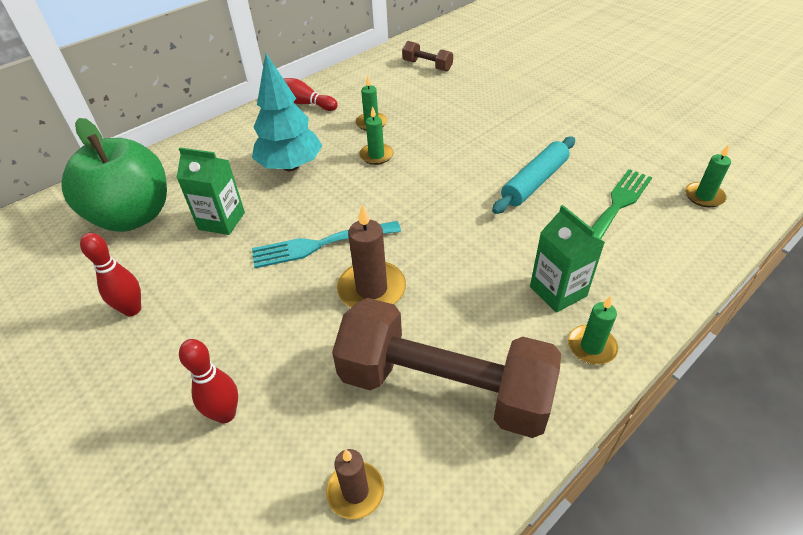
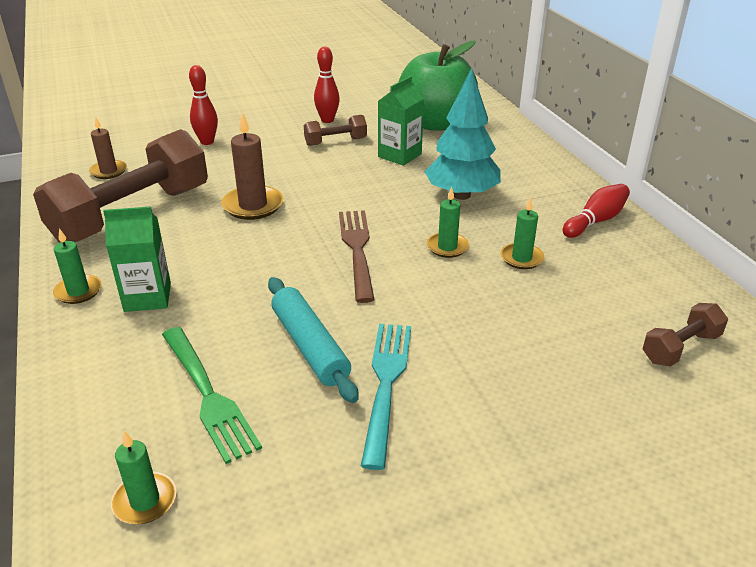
camera: 110 degrees right, 10 degrees down
turquoise fork [252,221,401,268] -> turquoise fork moved to [361,324,411,470]
none -> brown dumbbell [304,115,367,146]
none -> brown fork [339,210,375,303]

